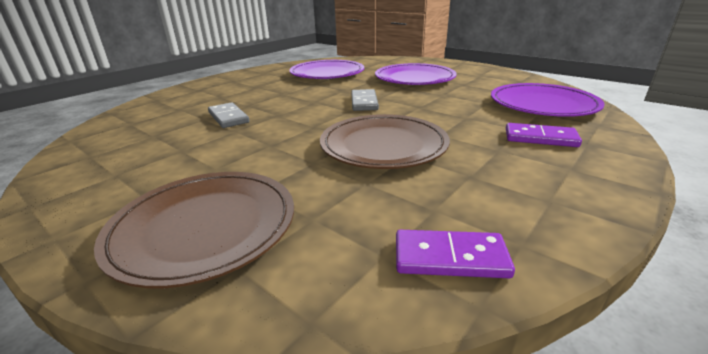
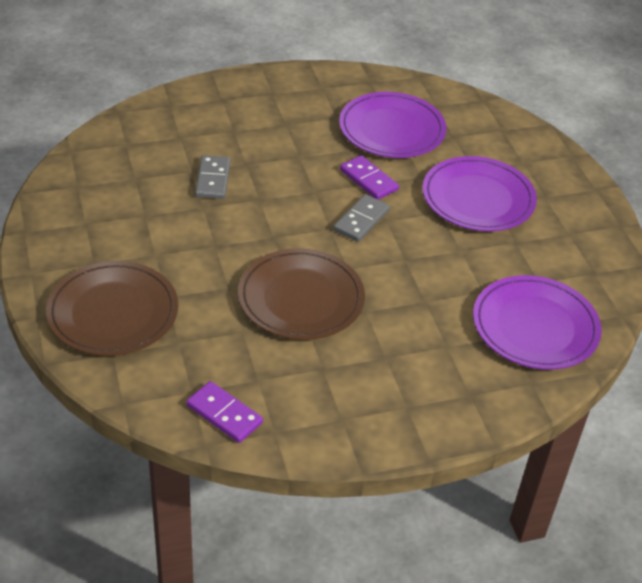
camera: 30 degrees right, 15 degrees up
purple domino [506,123,582,147] -> purple domino moved to [340,155,399,200]

